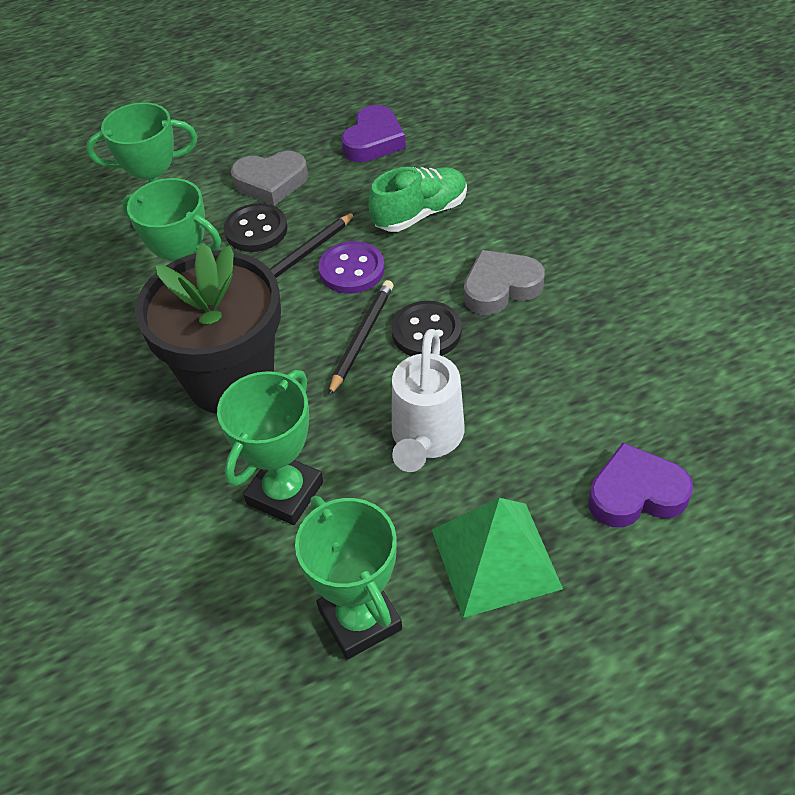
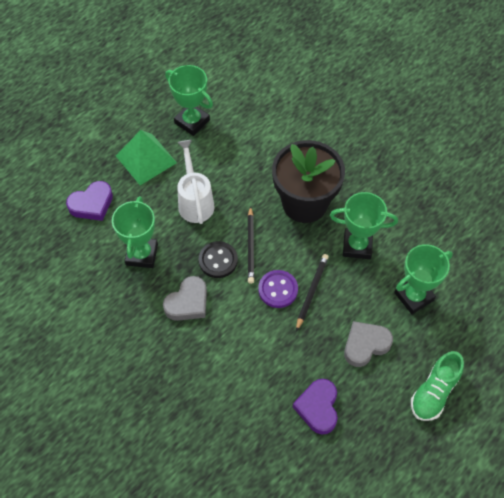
camera: 155 degrees right, 10 degrees up
green trophy [217,370,323,525] -> green trophy moved to [112,196,158,268]
black button [224,203,287,252] -> none
green shoe [368,167,467,232] -> green shoe moved to [411,351,464,421]

